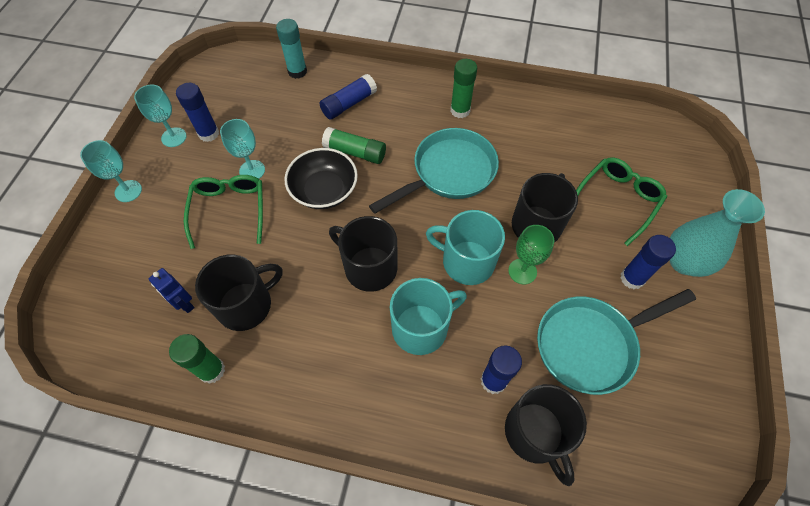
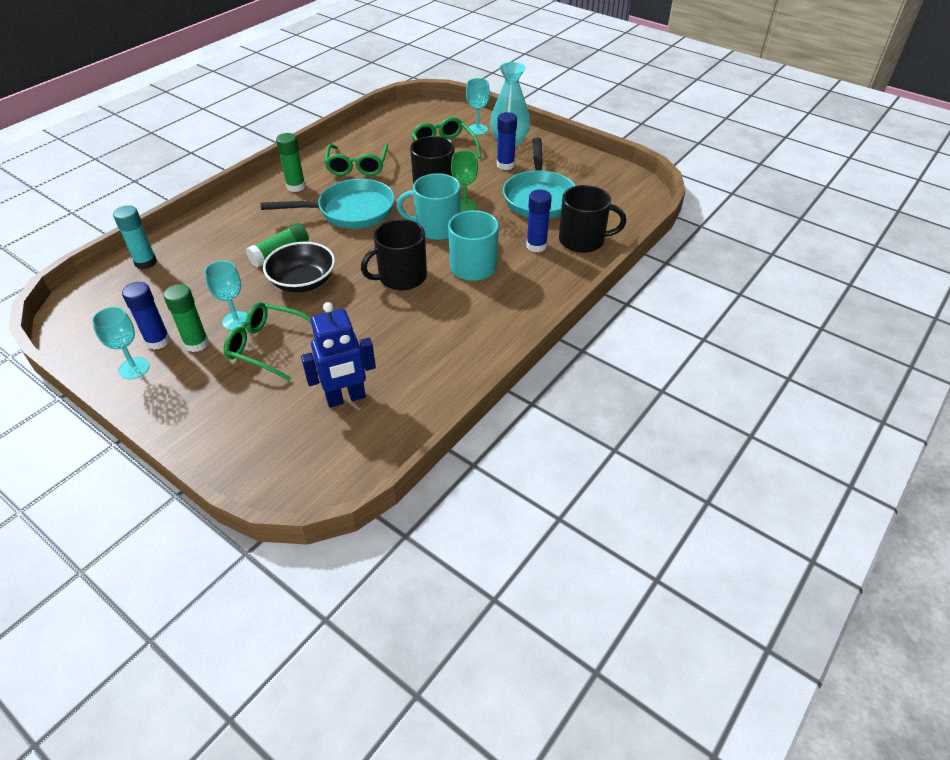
camera: 65 degrees left, 15 degrees down
turquoise goblet [80,140,142,202] -> turquoise goblet moved to [466,78,490,135]
blue robot [149,268,195,313] -> blue robot [301,302,376,408], size x1.70
green glue stick [169,334,225,384] -> green glue stick moved to [164,284,209,352]
black mug [195,254,283,331] -> none
blue glue stick [319,74,377,120] -> none
turquoise pan [369,128,499,214] -> turquoise pan turned 90 degrees clockwise [261,179,395,229]
turquoise mug [426,210,505,285] -> turquoise mug turned 45 degrees clockwise [397,173,461,240]
none -> green glasses [324,144,388,176]

